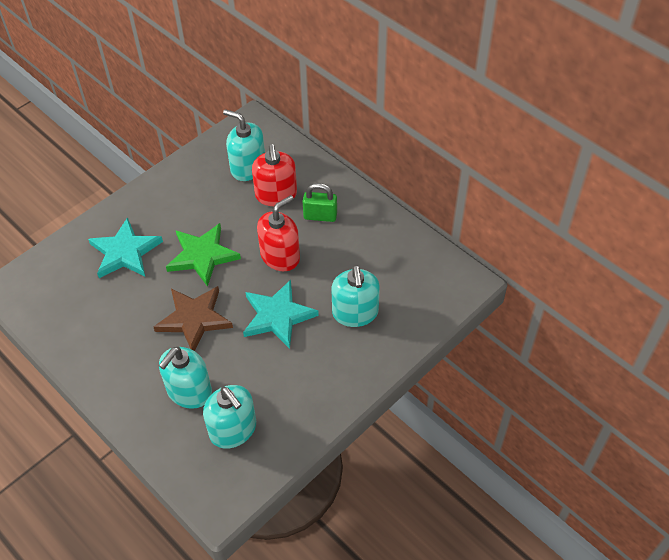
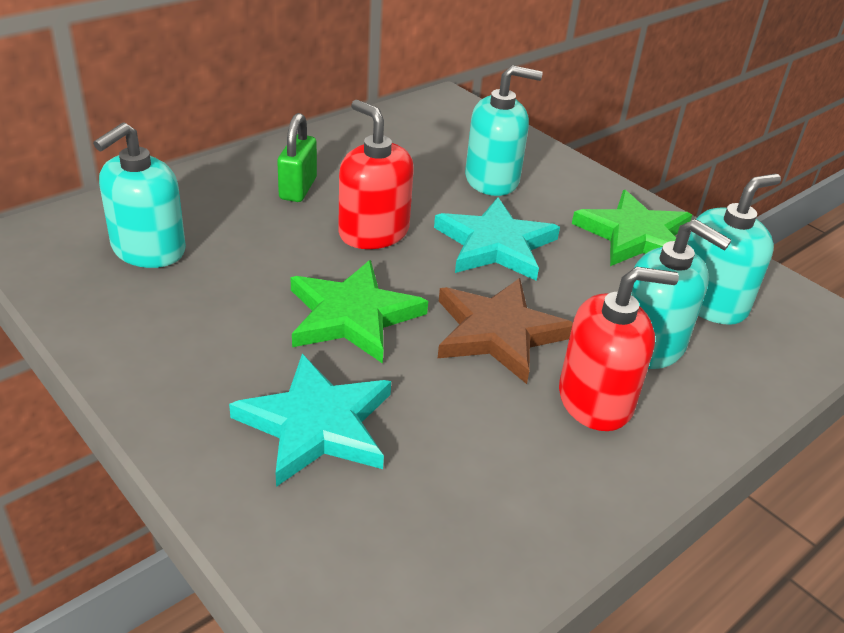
camera: 90 degrees left, 15 degrees down
red soap dispenser [252,144,297,206] -> red soap dispenser moved to [559,266,679,431]
none -> green star [572,190,692,266]

